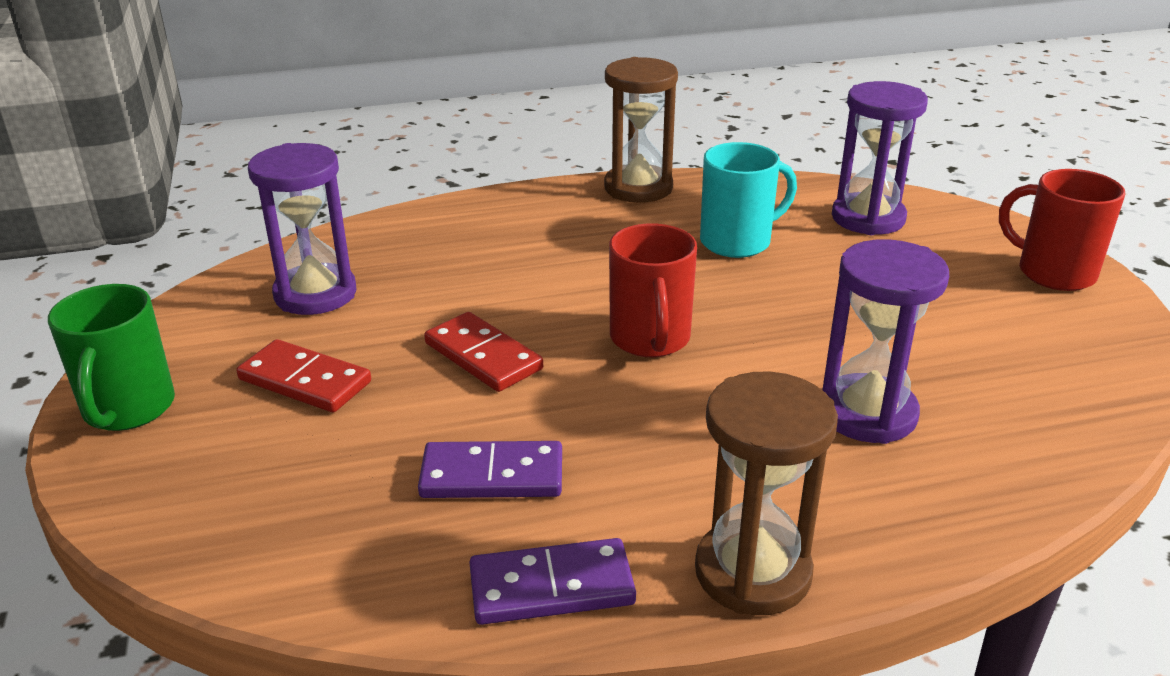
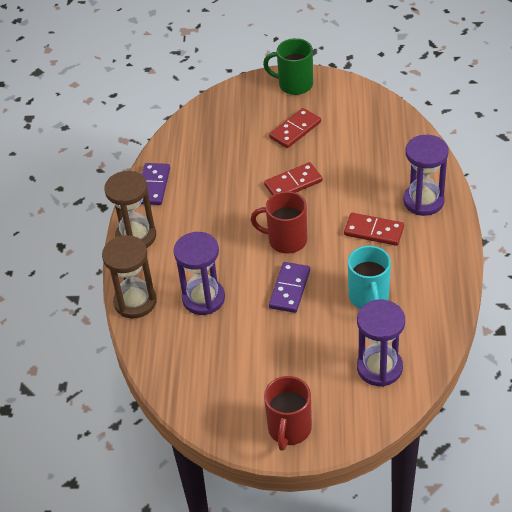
camera: 110 degrees right, 15 degrees up
purple hourglass [248,143,357,315] -> purple hourglass moved to [403,135,449,216]
purple domino [418,441,562,498] -> purple domino moved to [269,262,310,313]
brown hourglass [604,57,678,203] -> brown hourglass moved to [102,235,157,318]
red mug [999,169,1125,291] -> red mug turned 135 degrees clockwise [264,376,312,451]
none -> red domino [344,213,404,246]

